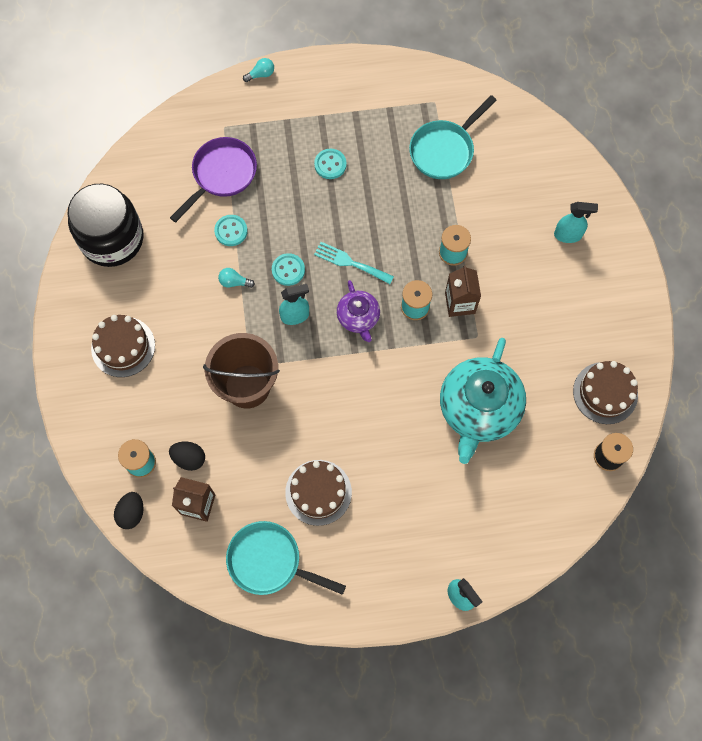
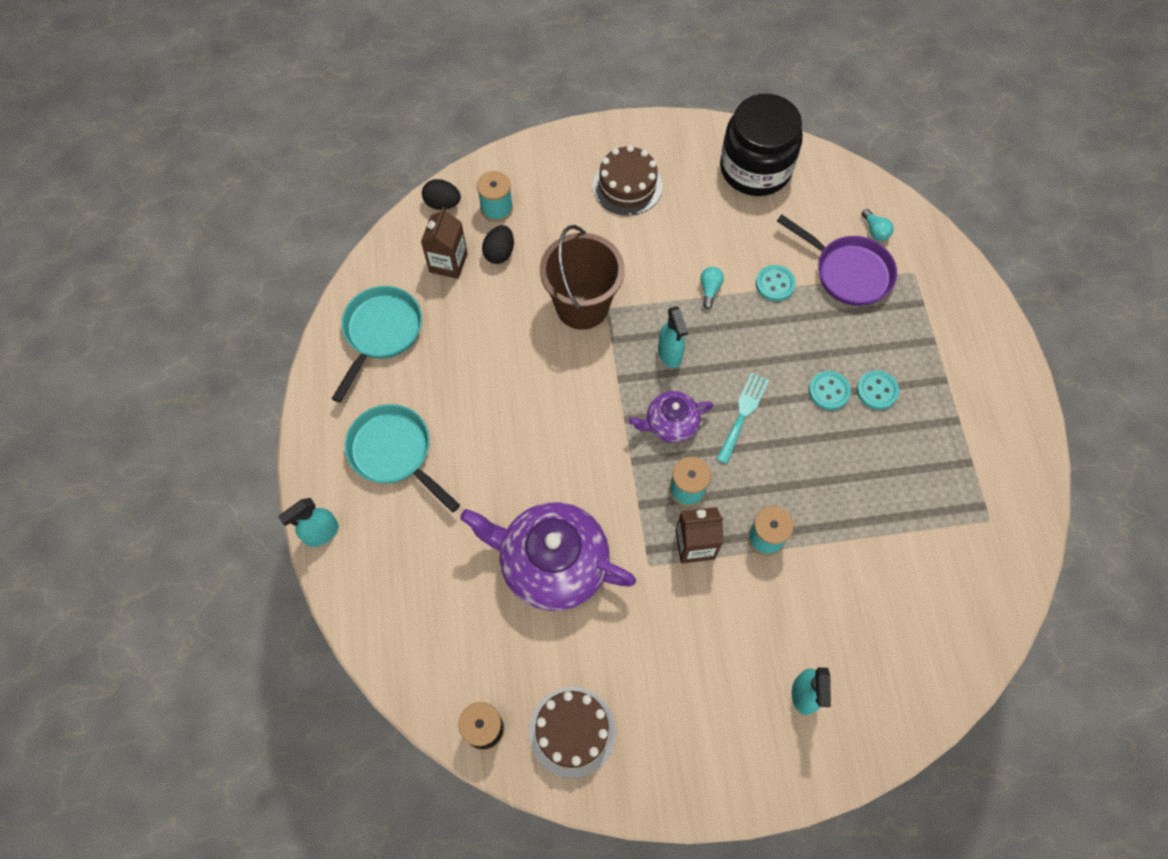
camera: 90 degrees right, 5 degrees down
turquoise light bulb [243,58,274,82] -> turquoise light bulb moved to [862,209,893,241]
turquoise button [272,253,305,286] -> turquoise button moved to [809,371,851,410]
brown cake [285,460,352,526] -> none
turquoise pan [409,95,497,179] -> turquoise pan moved to [345,404,460,513]
turquoise teapot [440,338,526,464] -> purple teapot [460,502,636,611]

